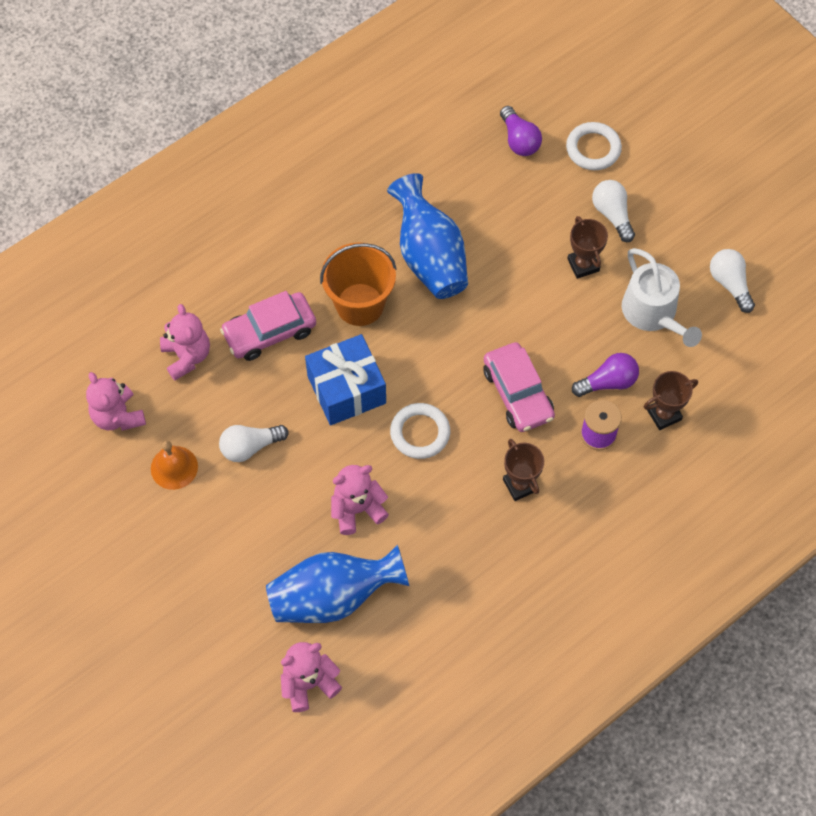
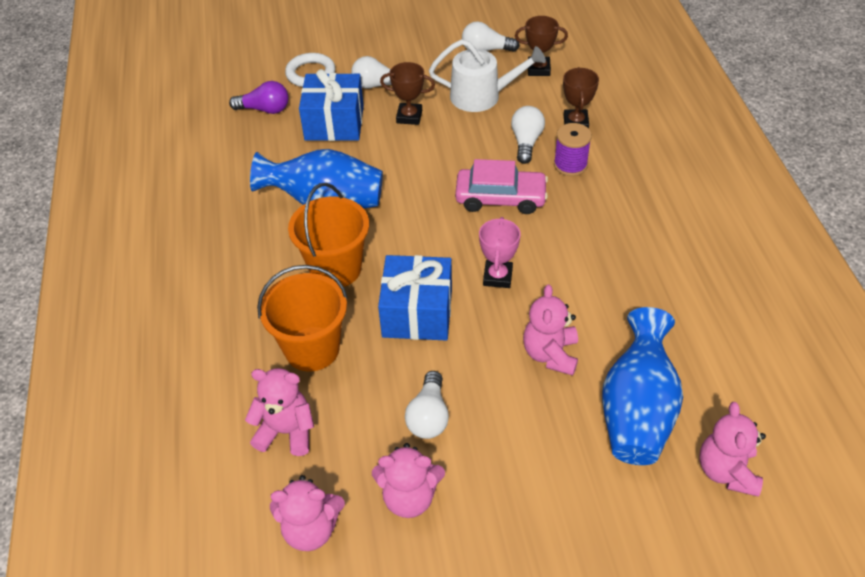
camera: 60 degrees left, 15 degrees down
orange bell [151,441,198,490] -> pink teddy bear [372,443,445,518]
pink car [220,291,316,361] -> orange bucket [257,265,348,372]
white ring [390,403,450,459] -> pink trophy [479,217,521,288]
brown trophy [503,439,544,501] -> brown trophy moved to [515,16,568,76]
purple light bulb [572,353,639,397] -> white light bulb [511,106,545,164]
none -> blue gift [299,69,364,141]

